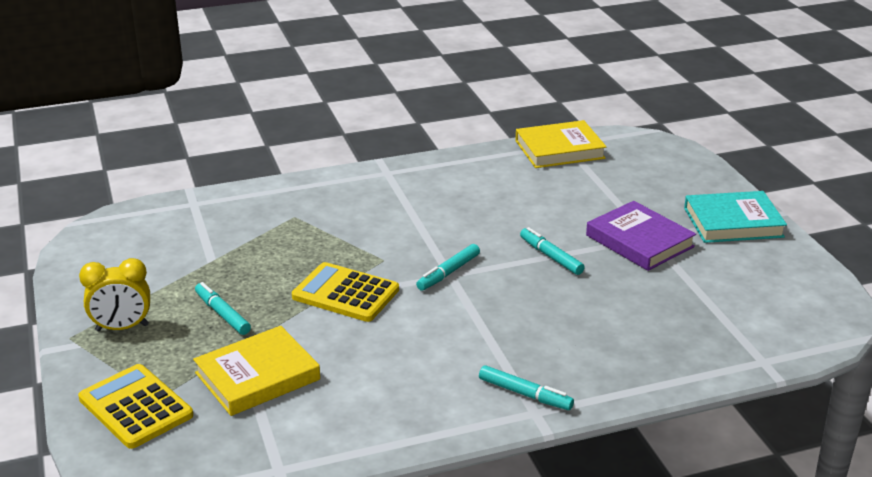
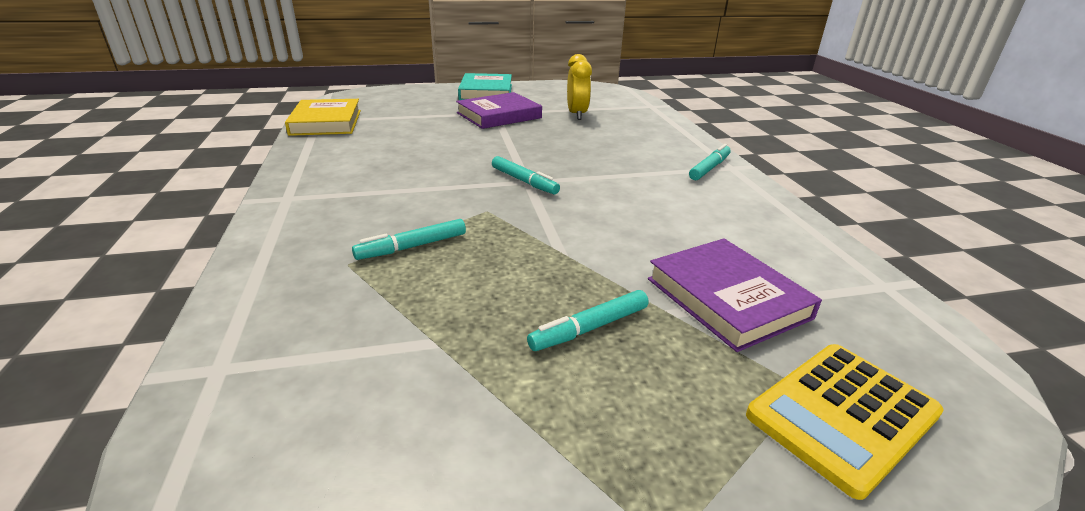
camera: 85 degrees left, 0 degrees up
yellow clock [79,258,150,331] -> yellow clock moved to [567,54,592,120]
yellow book [193,326,320,416] -> purple book [648,238,822,352]
yellow calculator [292,262,399,322] -> none
turquoise marker [520,227,585,275] -> turquoise marker moved to [352,219,466,260]

